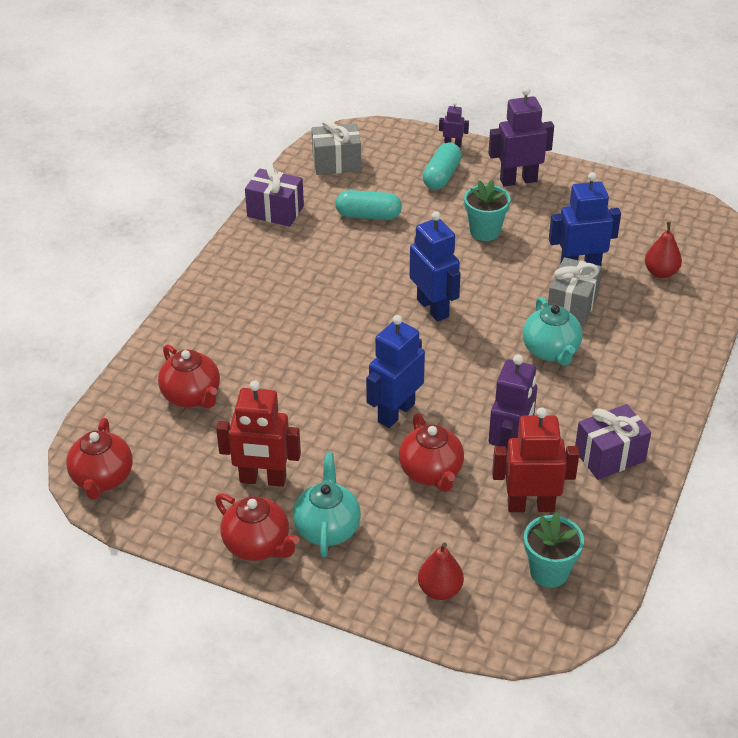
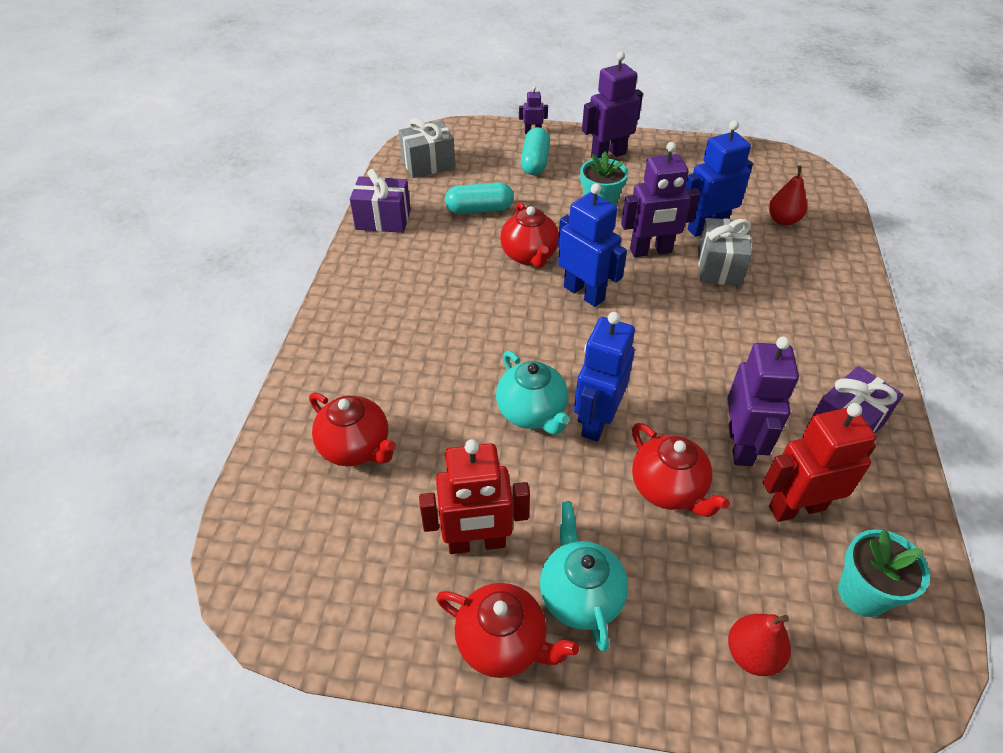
camera: 15 degrees left, 5 degrees up
red teapot [66,418,133,499] -> red teapot moved to [500,202,559,268]
turquoise teapot [523,297,582,366] -> turquoise teapot moved to [496,351,570,435]
none -> purple robot [621,142,701,257]

